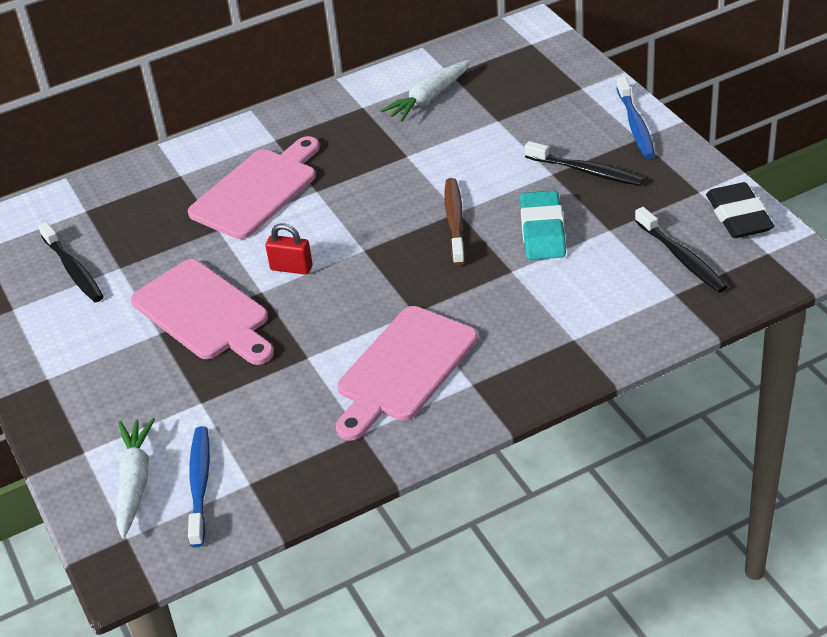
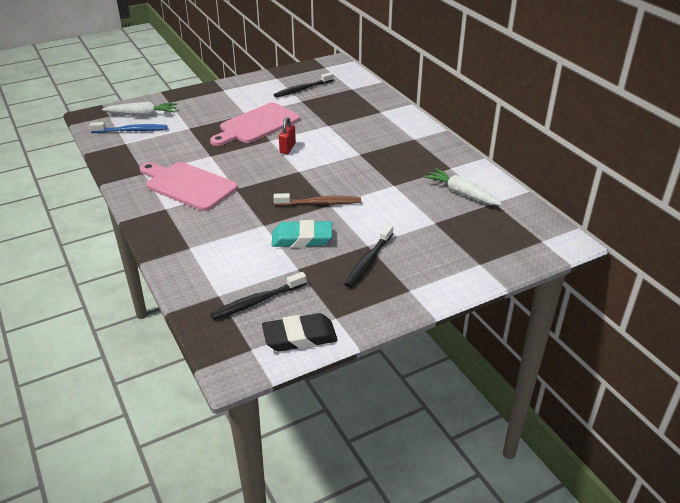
camera: 85 degrees right, 5 degrees down
pink cutting board [188,136,320,239] -> none
blue toothbrush [616,76,655,159] -> none

